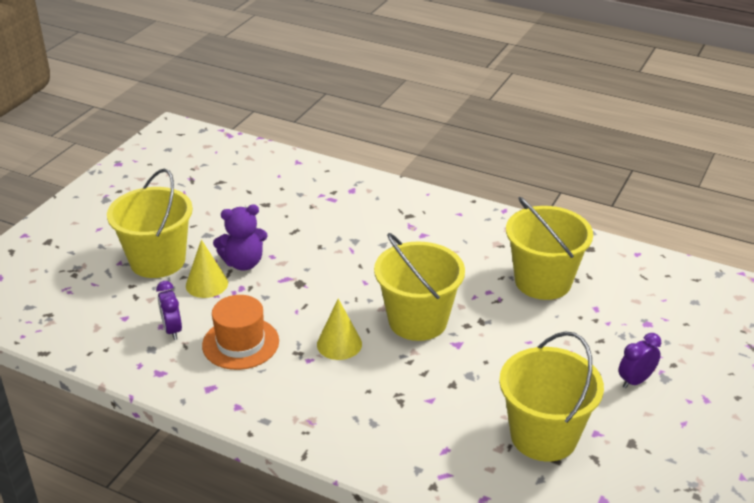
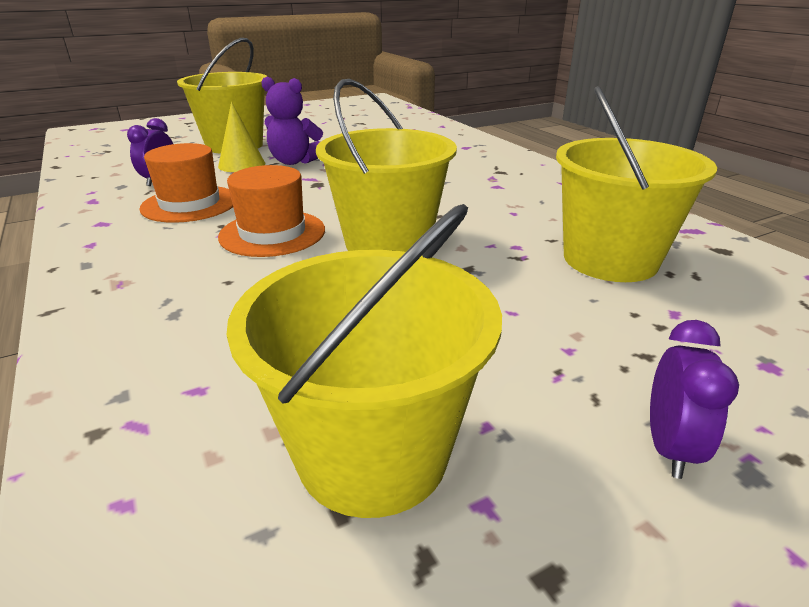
camera: 35 degrees right, 5 degrees down
yellow cone [317,299,362,360] -> orange hat [218,165,325,257]
purple clock [618,333,661,389] -> purple clock turned 105 degrees clockwise [650,320,739,479]

